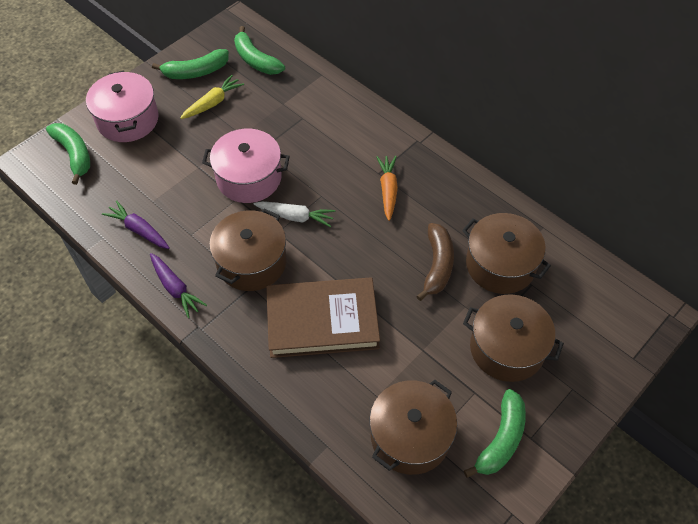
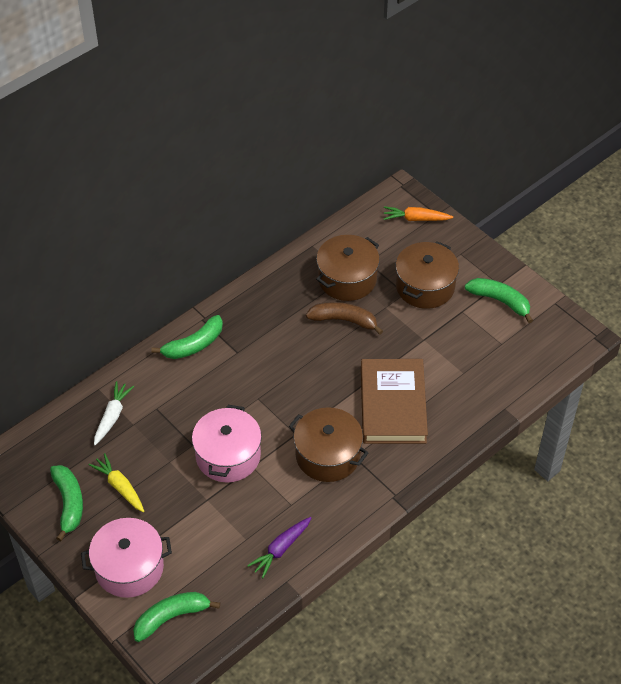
camera: 85 degrees left, 5 degrees down
purple carrot [150,253,207,318] -> none
green banana [234,26,285,75] -> green banana moved to [151,315,223,359]
white carrot [253,201,335,227] -> white carrot moved to [94,381,134,445]
brown pot [370,380,457,475] -> none
orange carrot [376,156,398,221] -> orange carrot moved to [383,206,453,221]

